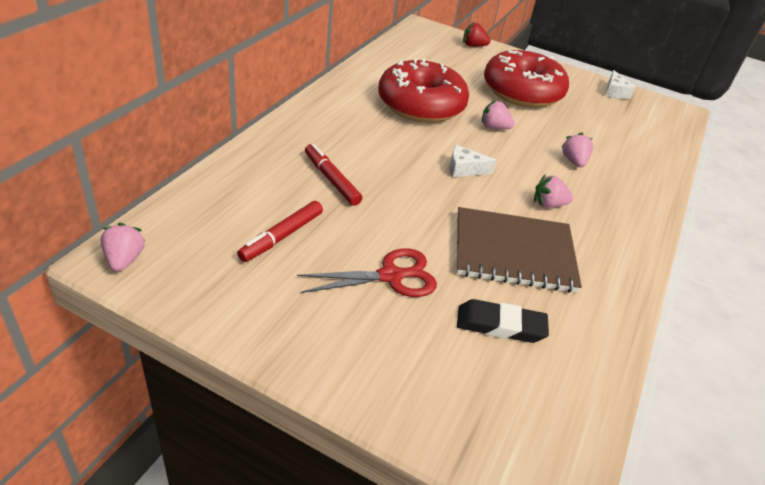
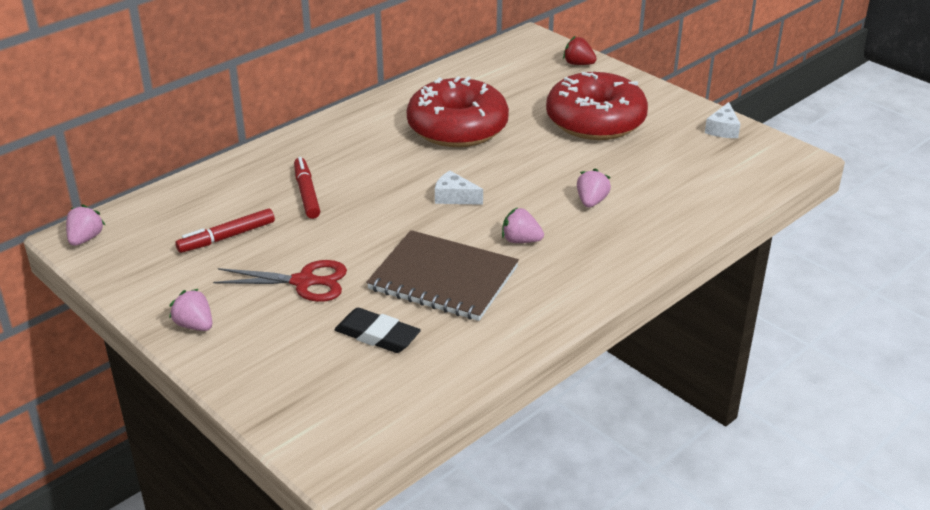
camera: 25 degrees right, 5 degrees down
pink strawberry [482,100,515,129] -> pink strawberry moved to [169,289,212,331]

